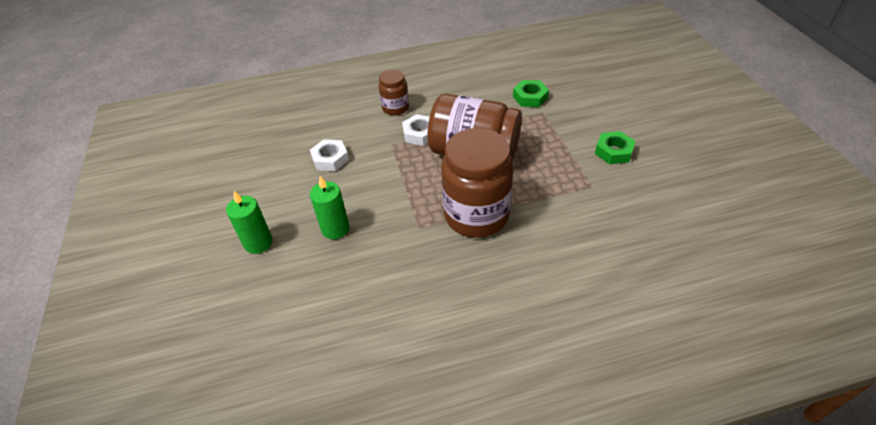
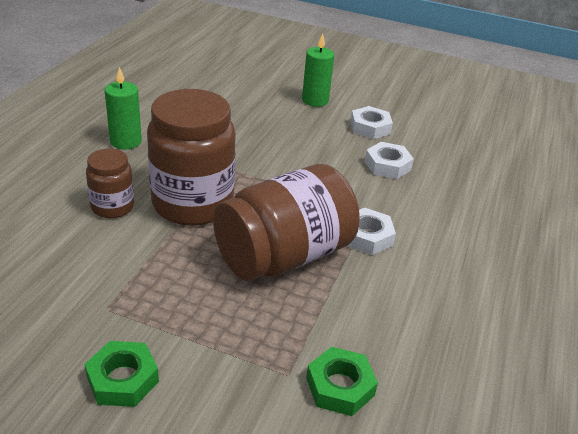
camera: 120 degrees right, 10 degrees down
green candle [310,176,349,239] -> green candle moved to [105,67,142,149]
brown jar [378,69,409,116] -> brown jar moved to [86,148,134,218]
none -> white nut [350,106,393,139]

